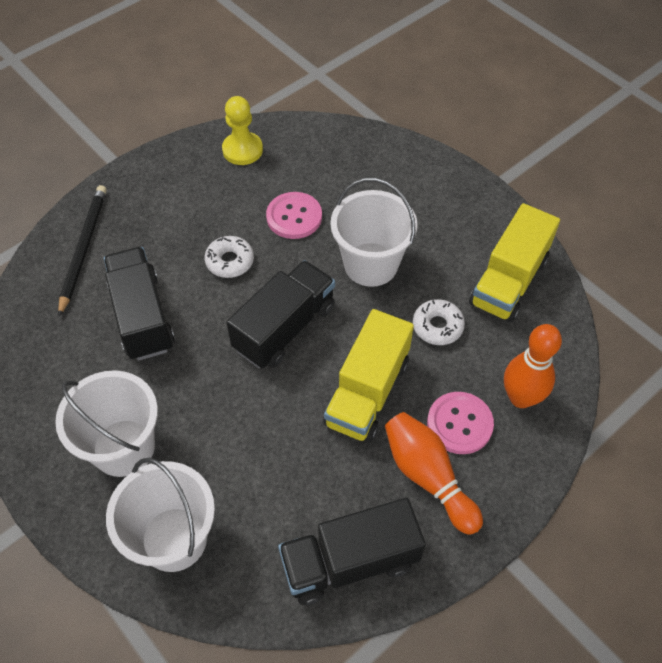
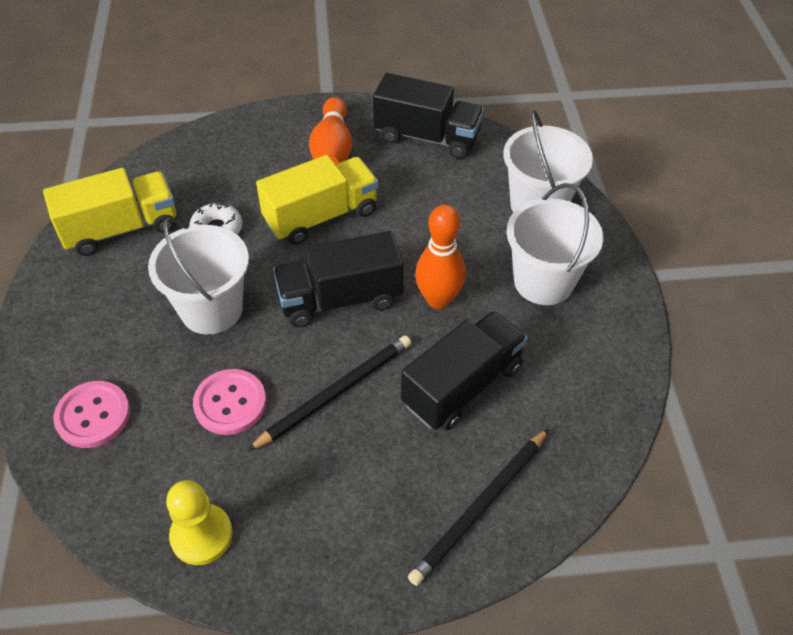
camera: 145 degrees left, 5 degrees down
black truck [104,247,175,361] -> black truck turned 150 degrees counterclockwise [401,310,528,430]
white donut [205,236,254,278] -> black pencil [248,335,411,451]
pink button [427,392,494,454] -> pink button moved to [53,381,130,448]
orange bowling pin [504,324,562,408] -> orange bowling pin moved to [415,205,466,309]

